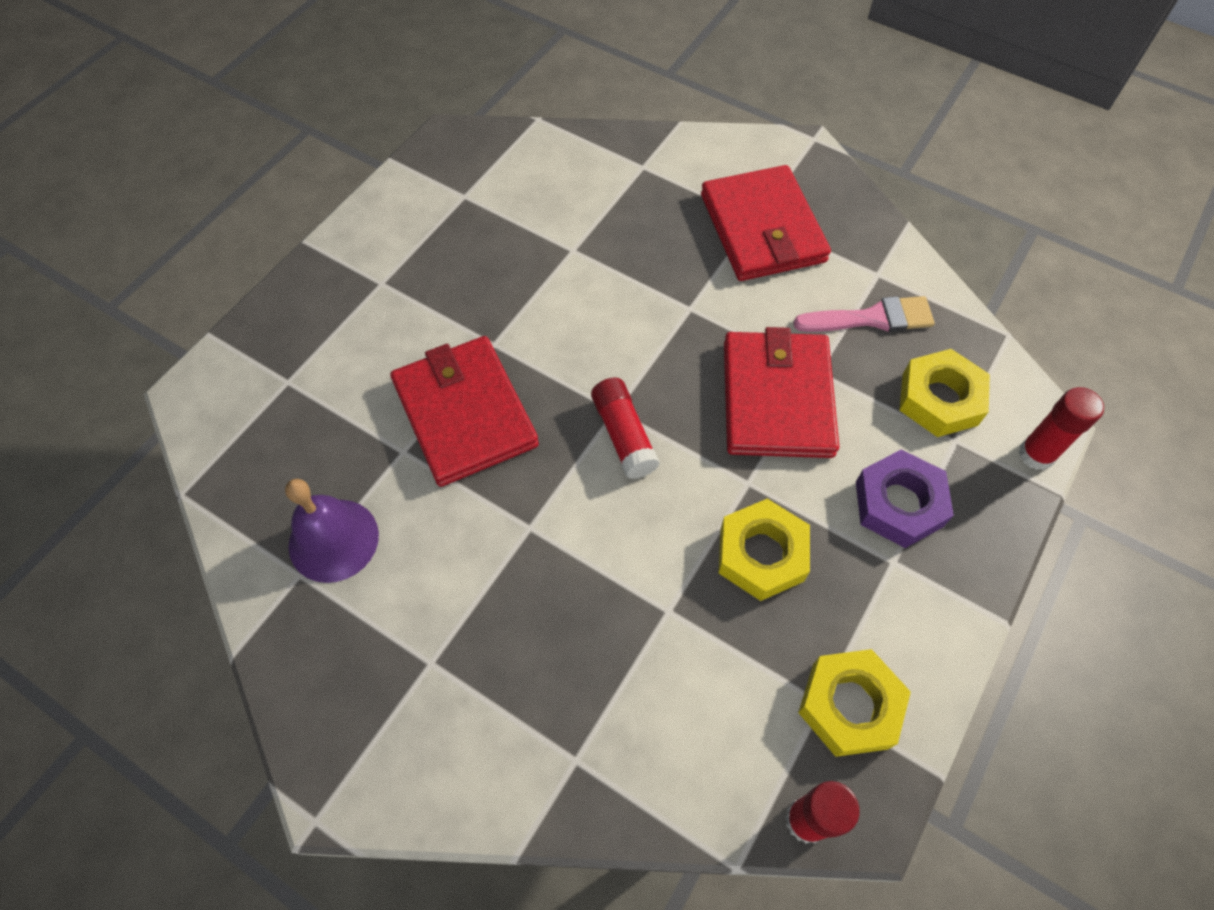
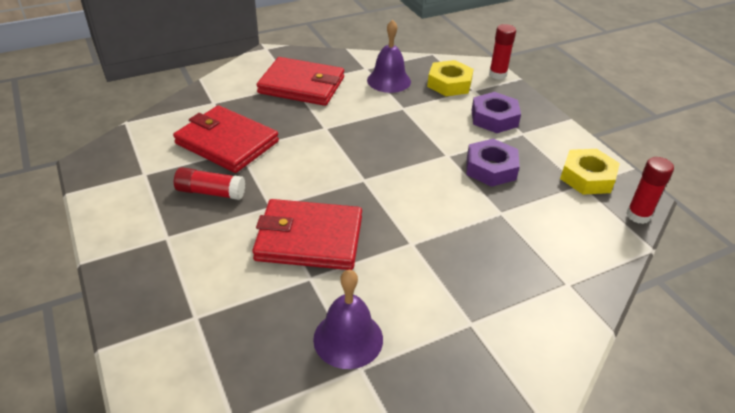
camera: 60 degrees left, 20 degrees down
red glue stick [591,378,660,479] -> red glue stick moved to [174,167,245,200]
yellow nut [719,499,810,601] -> purple nut [466,139,520,187]
red wallet [724,327,839,458] -> red wallet moved to [173,105,279,173]
pink brush [793,296,935,332] -> purple bell [367,20,411,93]

